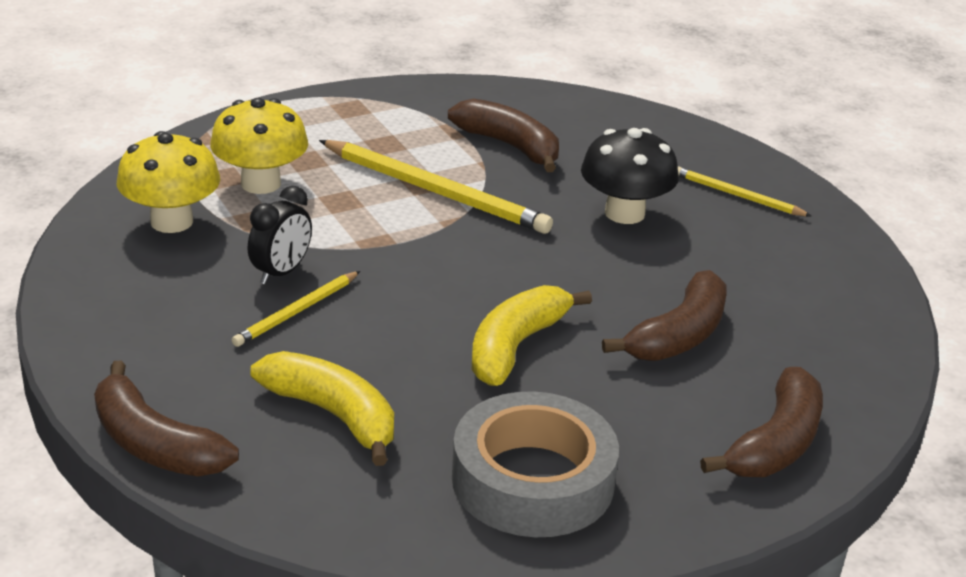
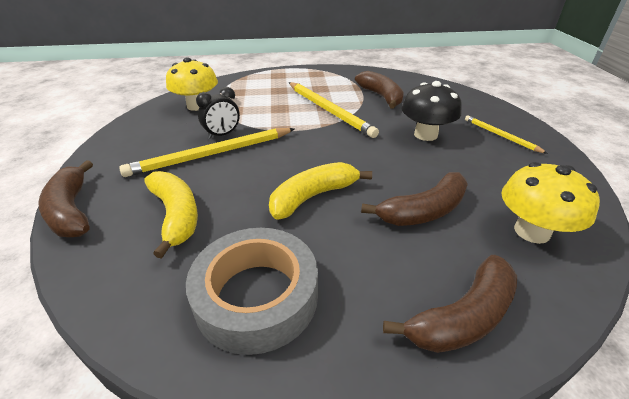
camera: 25 degrees right, 5 degrees up
yellow mushroom [210,98,308,194] -> yellow mushroom moved to [501,162,600,244]
yellow pencil [232,271,360,347] -> yellow pencil [119,128,295,177], size x1.83

